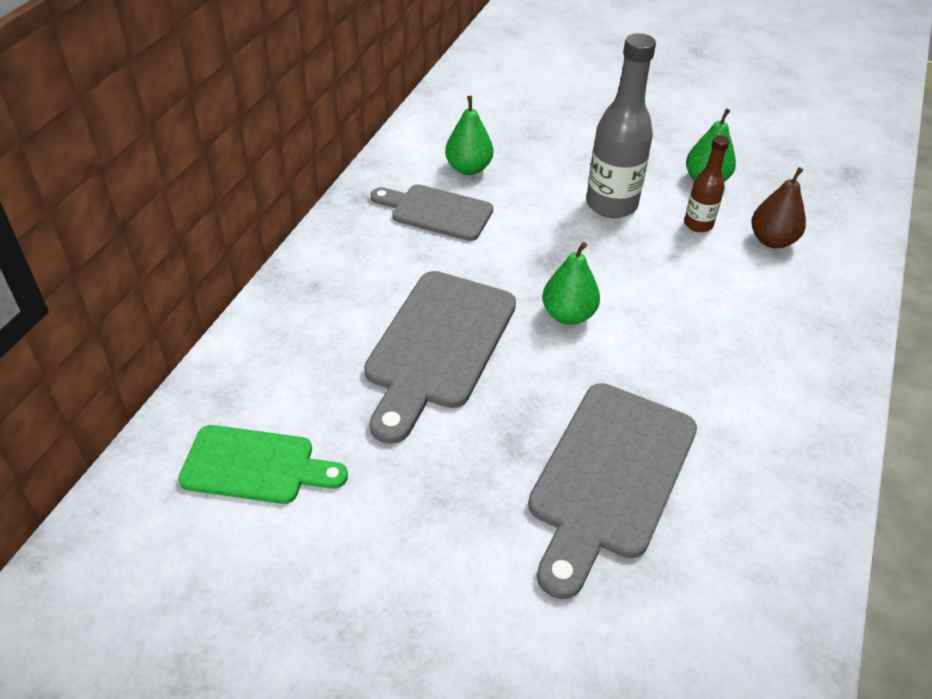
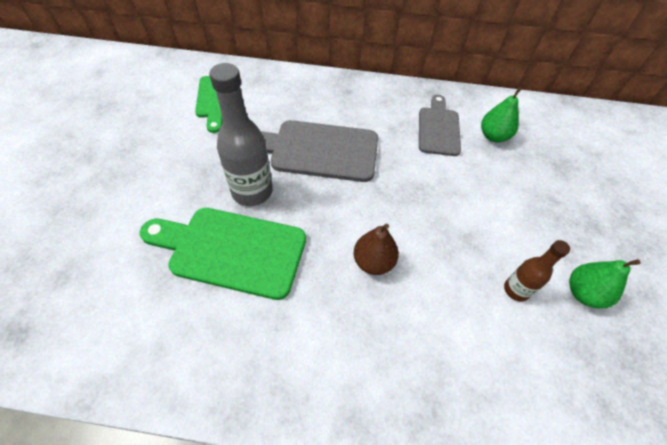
camera: 75 degrees right, 10 degrees up
grey cutting board [528,383,697,599] -> green cutting board [139,208,306,300]
green pear [542,242,600,325] -> none
grey bottle [586,33,656,218] -> grey bottle moved to [209,63,273,206]
brown pear [751,167,806,248] -> brown pear moved to [353,224,399,275]

